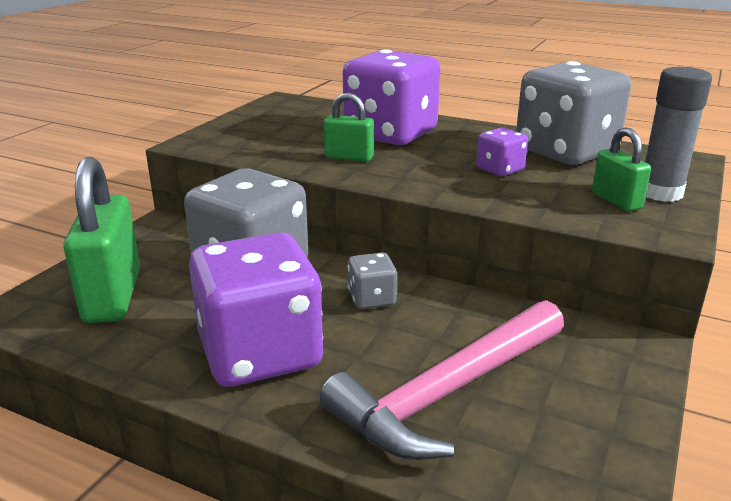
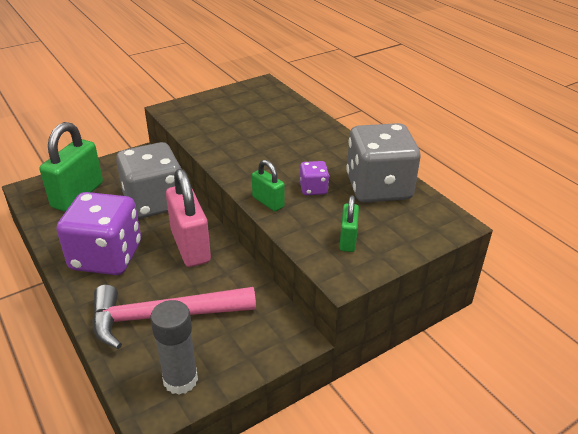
camera: 30 degrees right, 10 degrees up
green padlock [324,93,374,162] -> green padlock moved to [252,160,285,211]
purple dice [343,49,441,145] -> none
grey dice [348,253,397,309] -> pink padlock [166,169,211,267]
grey glue stick [645,67,712,202] -> grey glue stick moved to [150,300,198,395]

